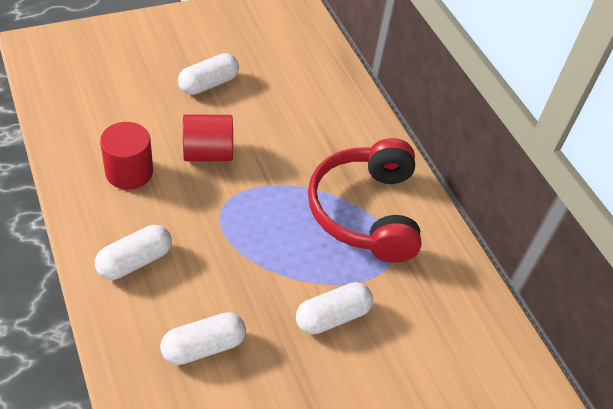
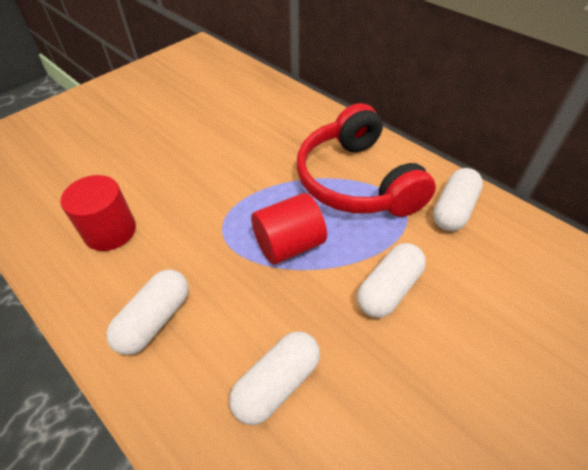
camera: 15 degrees left, 0 degrees up
white capsule [178,53,239,95] -> white capsule moved to [433,168,483,231]
red cylinder [183,115,233,161] -> red cylinder moved to [251,193,327,264]

